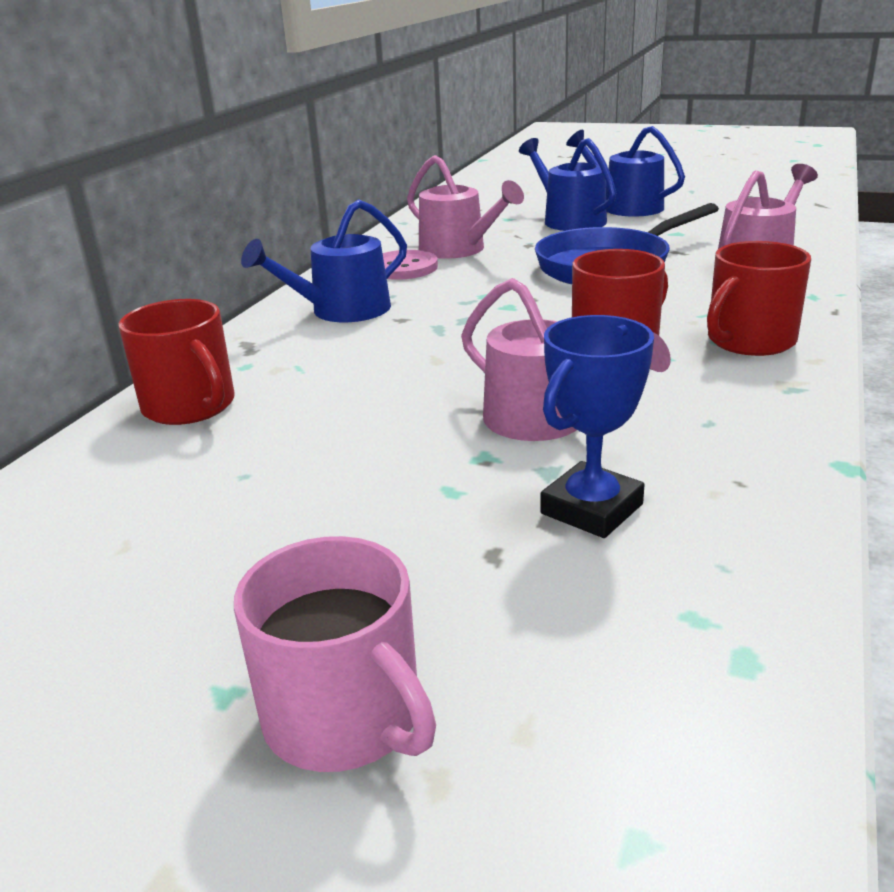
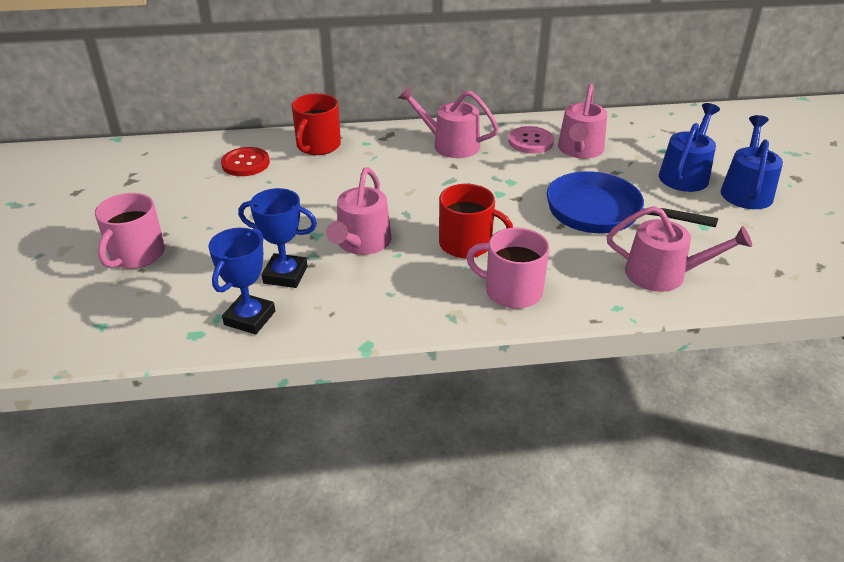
camera: 60 degrees right, 10 degrees up
blue watering can [241,199,407,322] -> pink watering can [398,86,499,158]
red mug [707,241,811,356] -> pink mug [466,228,550,309]
none -> blue trophy [208,228,275,334]
none -> red button [221,147,270,176]

